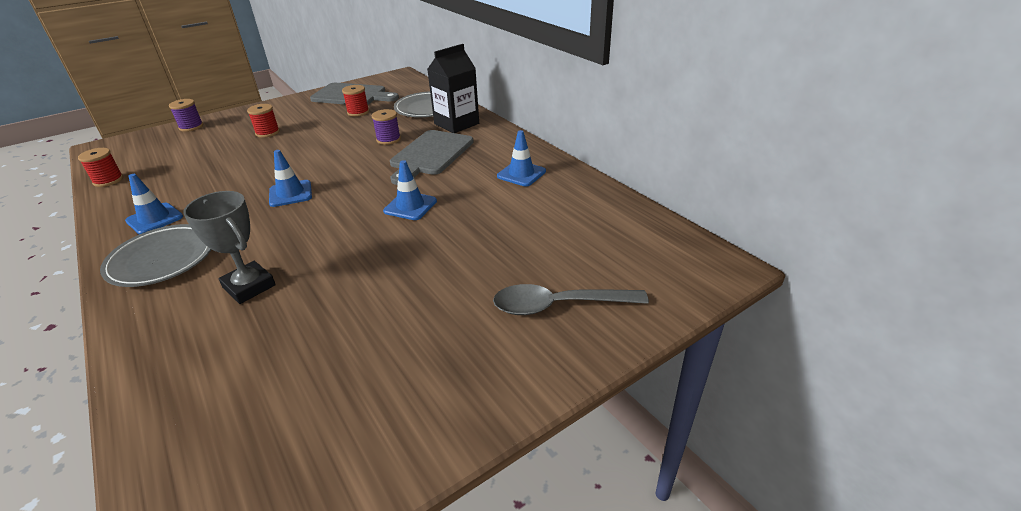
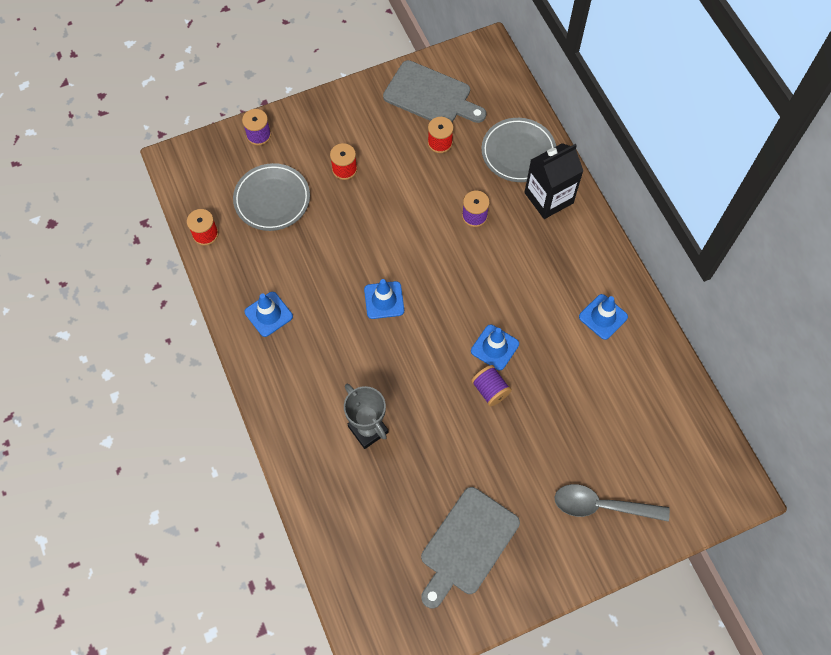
camera: 10 degrees right, 30 degrees up
grey plate [100,224,212,287] -> grey plate moved to [233,163,310,231]
grey cutting board [390,130,474,185] -> grey cutting board moved to [421,487,520,609]
none -> purple spool [471,365,512,406]

